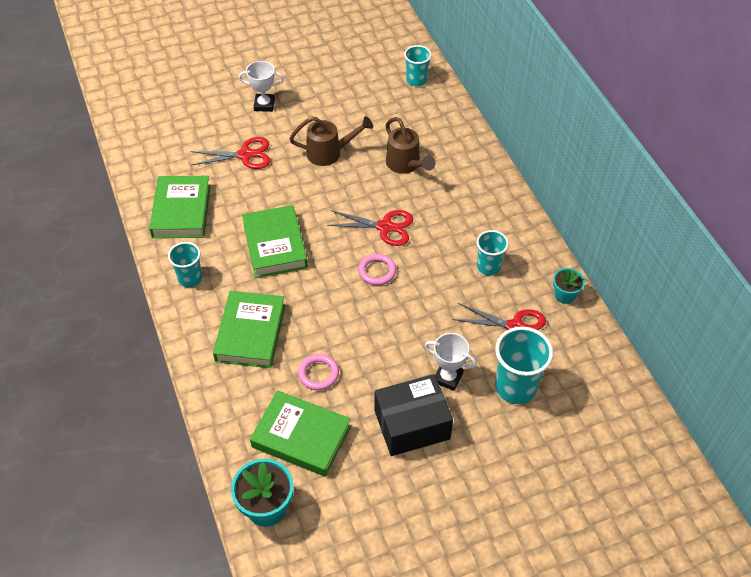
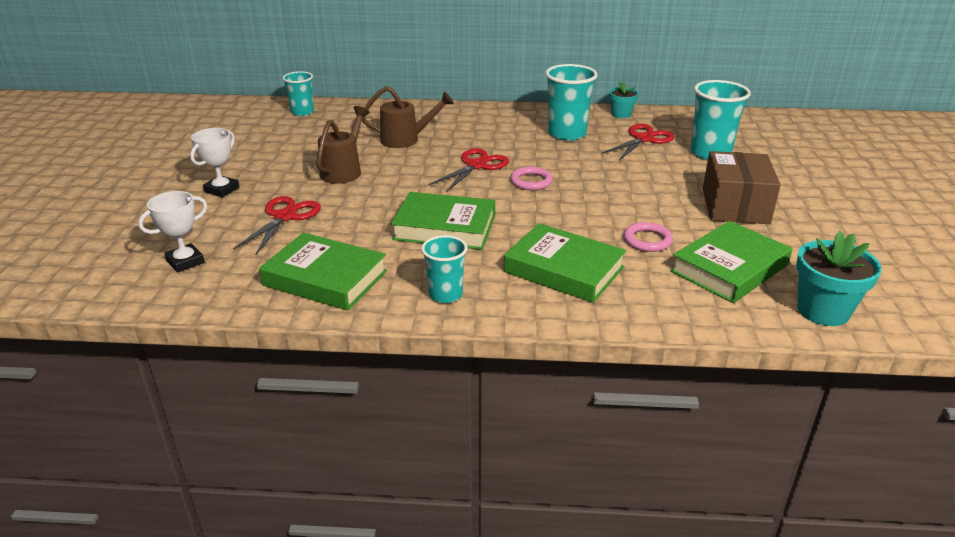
camera: 65 degrees left, 20 degrees down
black box [375,374,453,456] -> brown box [703,151,781,224]
white trophy [425,333,477,391] -> white trophy moved to [138,191,207,273]
turquoise cup [477,230,509,276] -> turquoise cup [545,64,598,141], size x1.61

